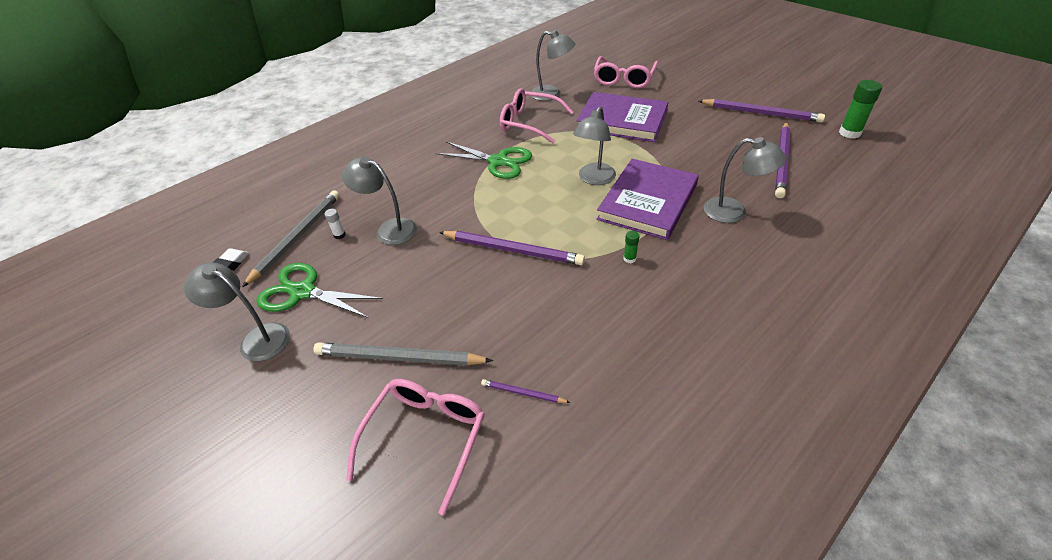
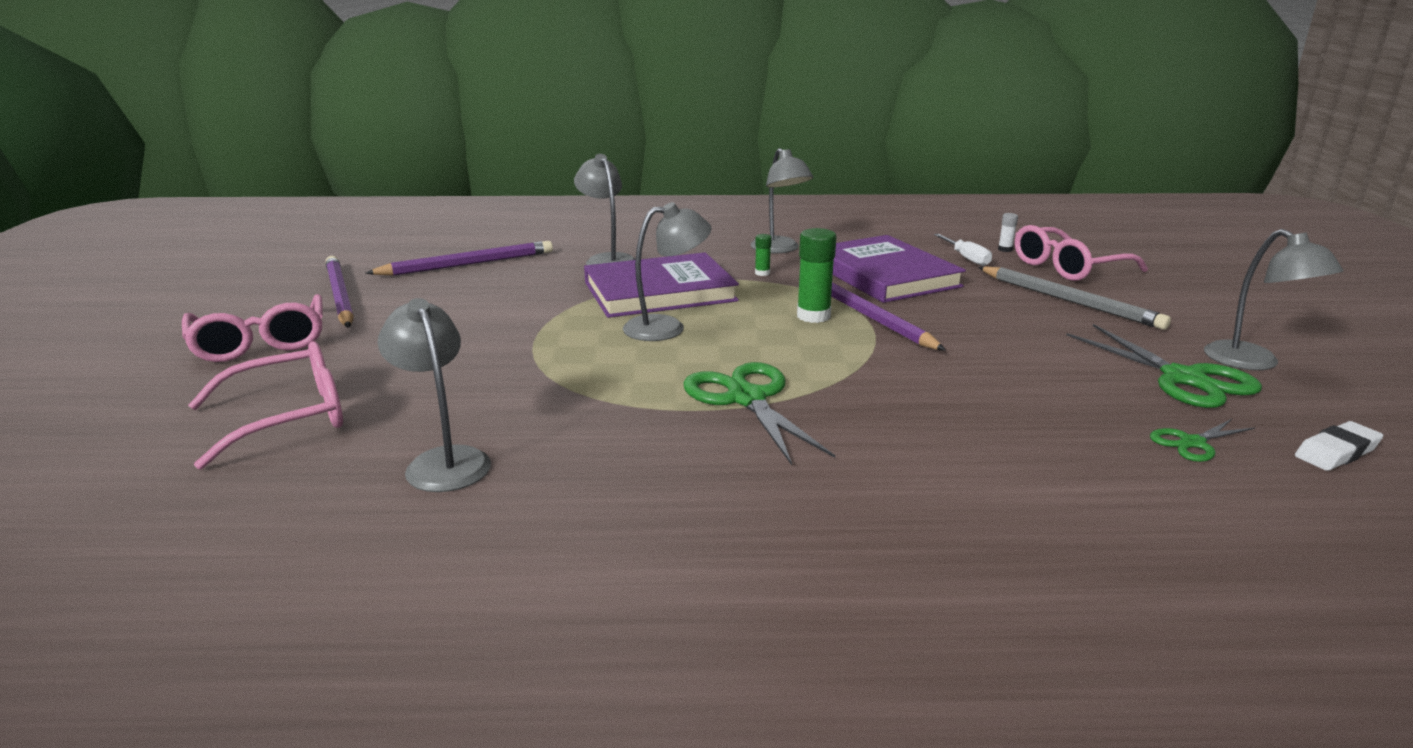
camera: 140 degrees left, 20 degrees down
grey pencil [242,190,340,287] -> green scissors [1150,419,1255,462]
white glue stick [325,209,346,239] -> white glue stick moved to [998,213,1018,252]
grey lamp [342,156,417,245] -> grey lamp moved to [751,148,814,253]
purple pencil [481,379,570,403] -> white screwdriver [934,234,992,266]
pink glasses [500,88,574,144] -> pink glasses moved to [182,294,323,362]
purple book [576,92,668,142] -> purple book moved to [833,235,966,303]
green glue stick [839,80,882,138] -> green glue stick moved to [797,228,836,323]

